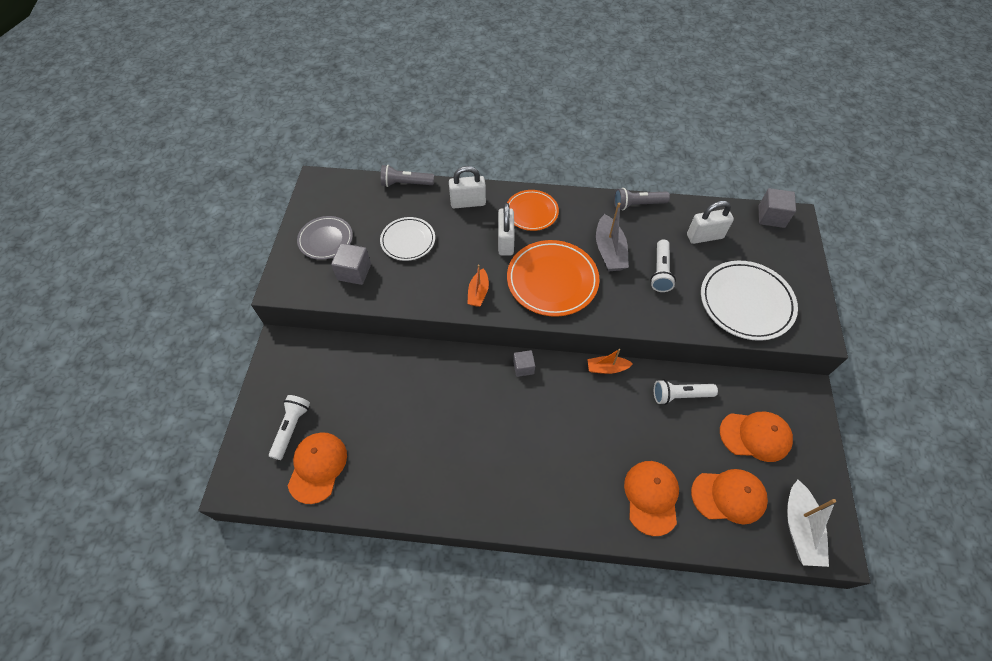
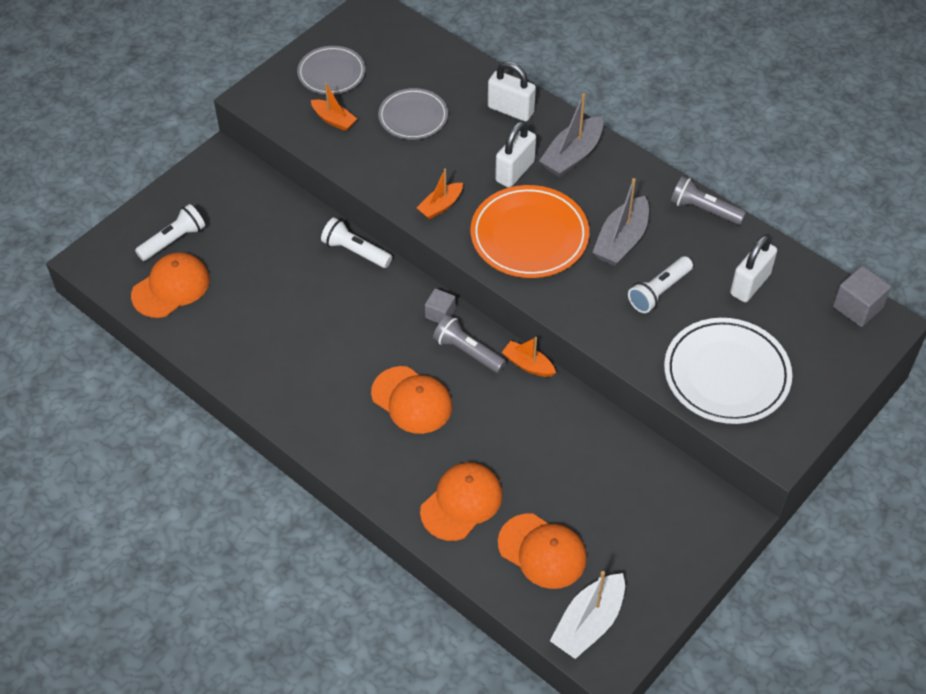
camera: 35 degrees right, 5 degrees down
grey cube [331,243,371,285] -> orange boat [311,82,357,131]
white plate [380,217,435,261] -> grey plate [378,88,448,140]
grey flashlight [381,165,434,187] -> grey flashlight moved to [433,315,506,373]
orange plate [507,190,559,231] -> grey boat [539,93,603,177]
white flashlight [654,379,718,405] -> white flashlight moved to [321,217,392,268]
white padlock [687,201,734,244] -> white padlock turned 75 degrees counterclockwise [730,235,777,302]
orange cap [720,412,793,462] -> orange cap moved to [371,366,452,434]

